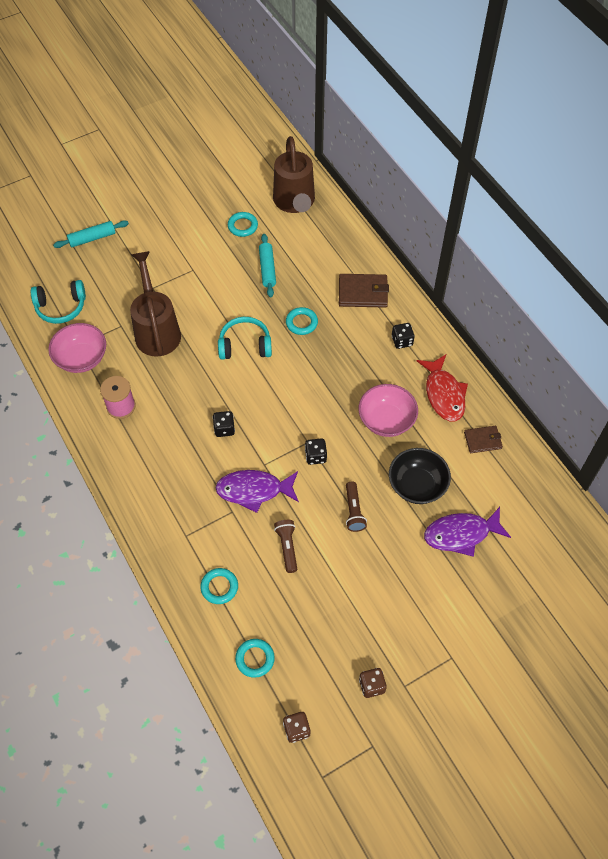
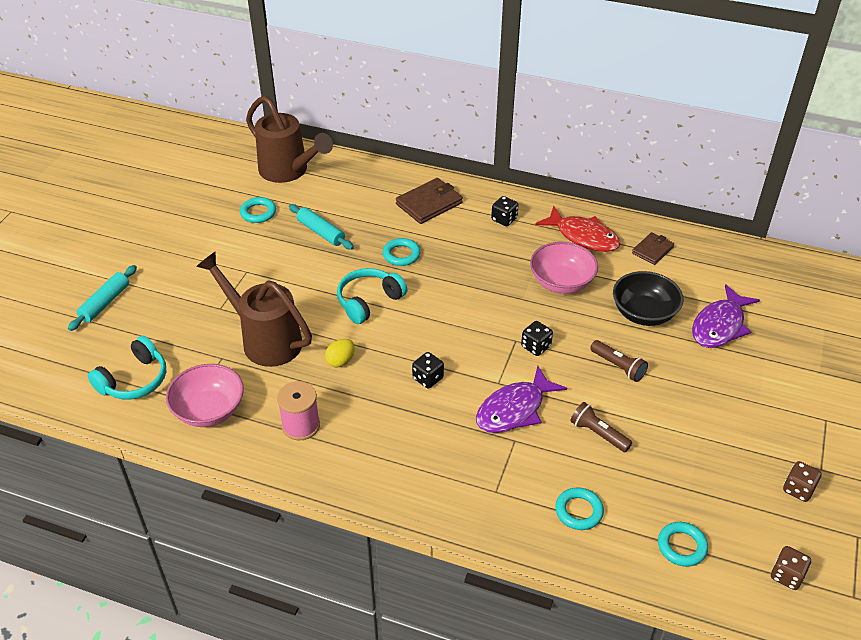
camera: 40 degrees left, 15 degrees down
none -> yellow egg [325,339,355,367]

